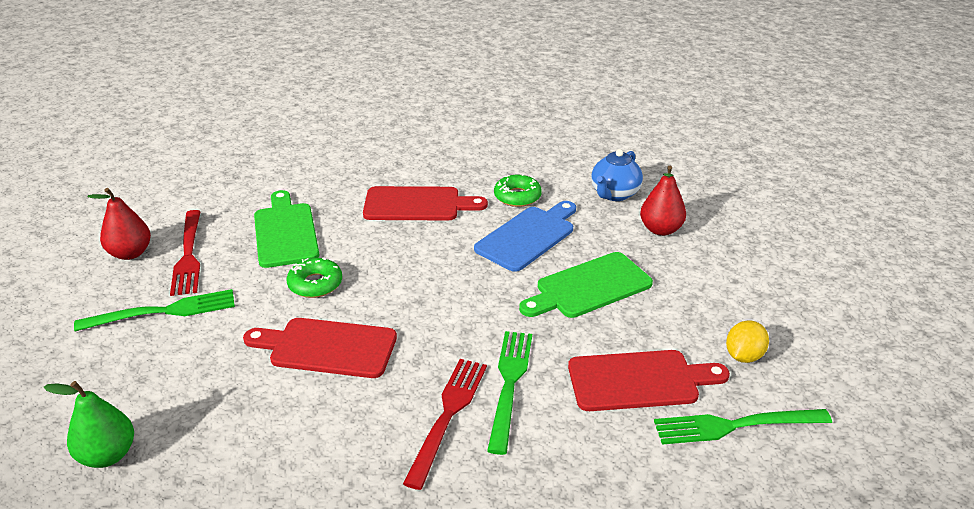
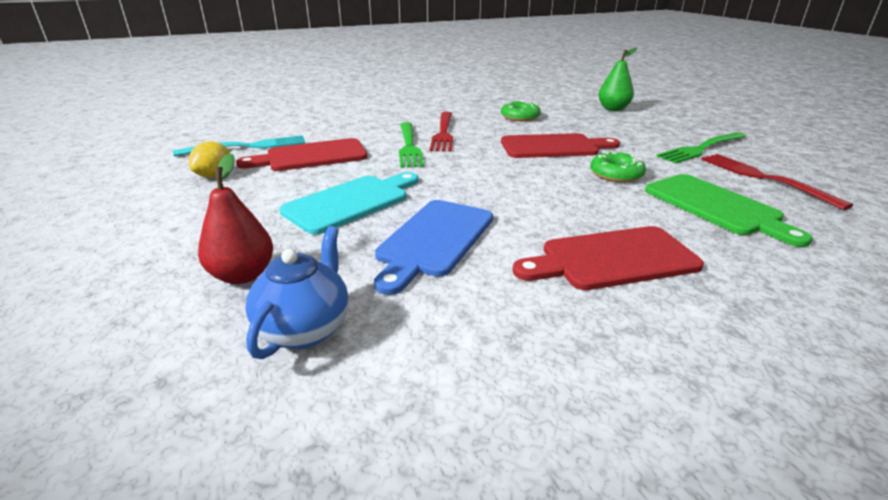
camera: 165 degrees right, 5 degrees down
red pear [87,188,151,260] -> none
green donut [494,174,542,207] -> green donut moved to [501,101,541,121]
green cutting board [519,252,653,318] -> turquoise cutting board [279,172,418,234]
green fork [654,409,832,445] -> turquoise fork [173,135,306,156]

